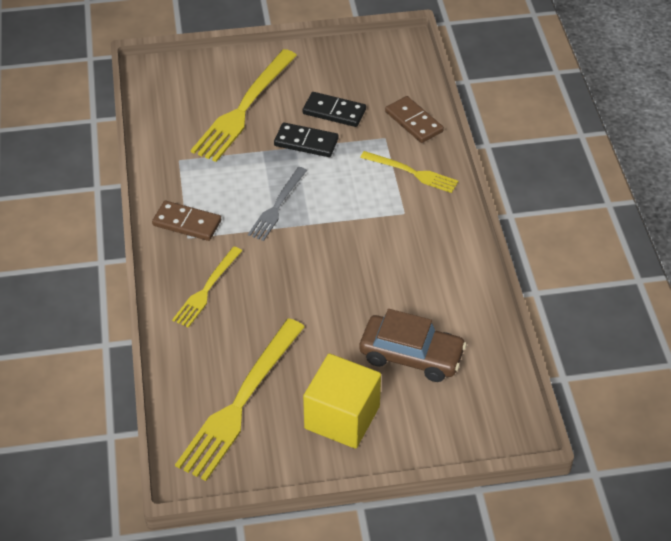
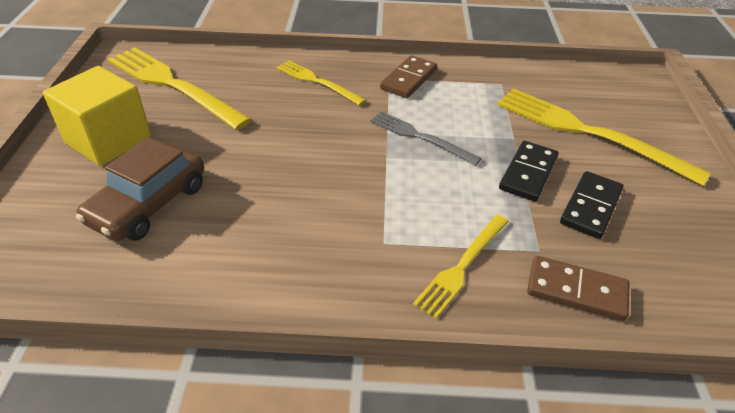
camera: 100 degrees right, 5 degrees down
brown domino [385,96,444,143] -> brown domino turned 45 degrees clockwise [527,256,629,321]

